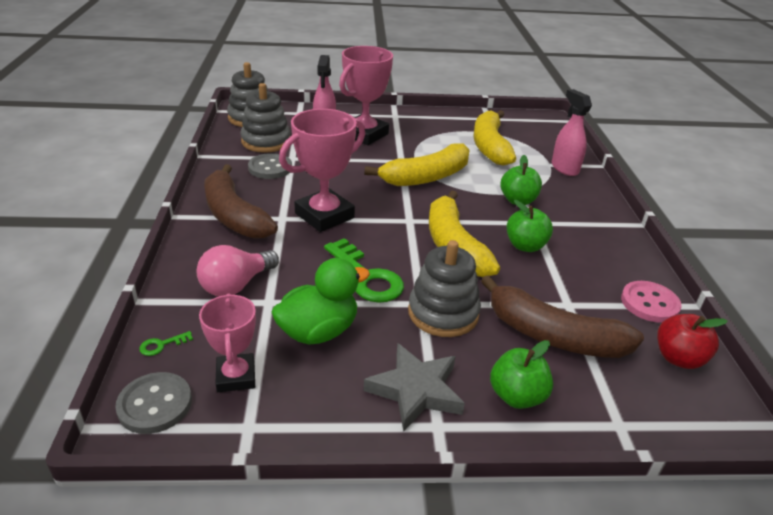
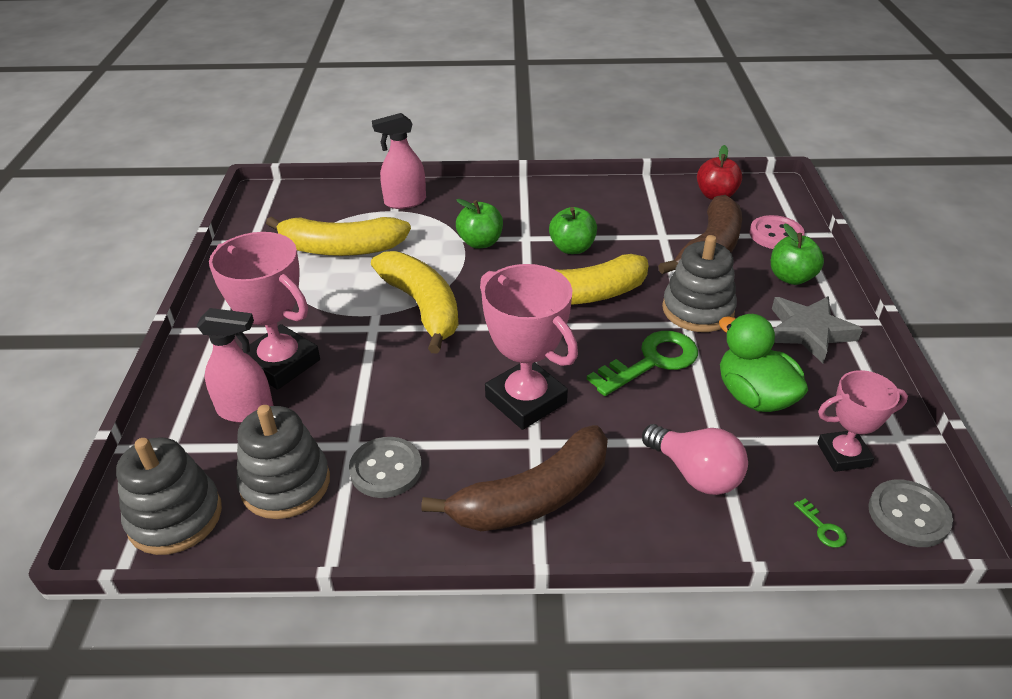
camera: 85 degrees left, 5 degrees up
pink button [621,281,682,323] -> pink button moved to [749,215,805,249]

